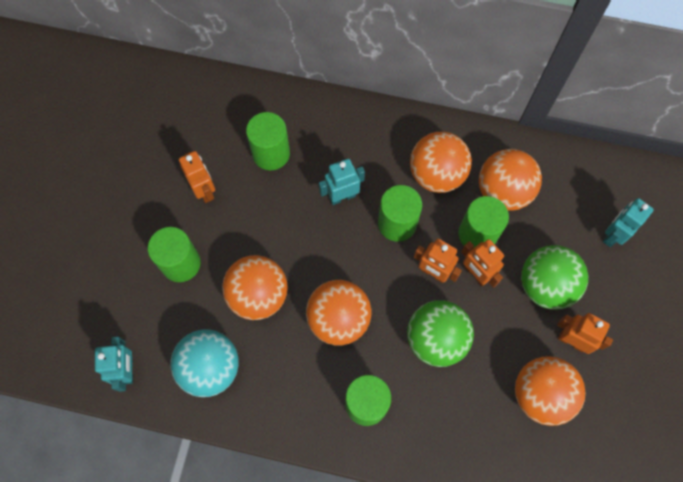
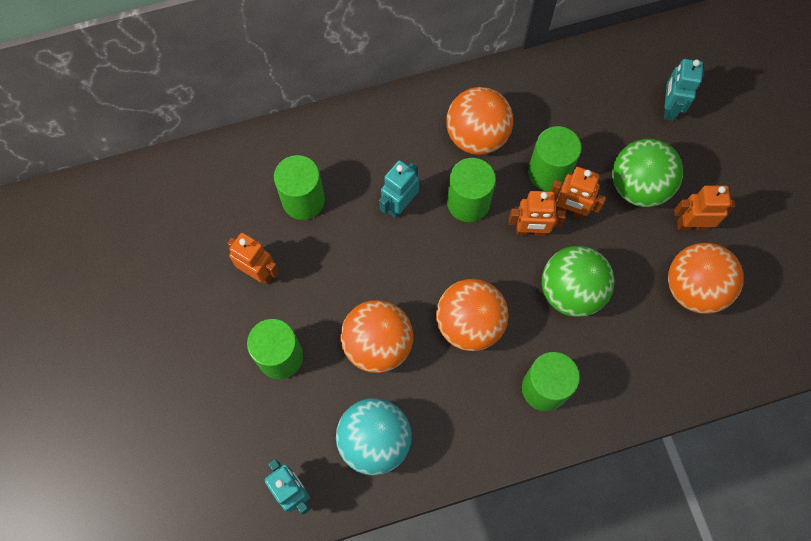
camera: 30 degrees left, 0 degrees up
orange ball [479,149,542,211] -> none

